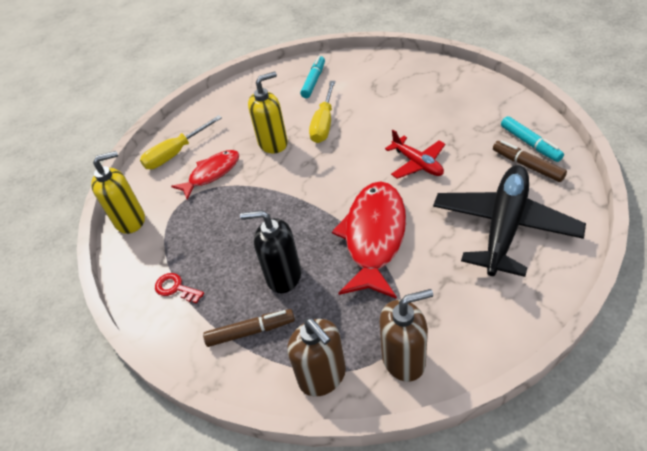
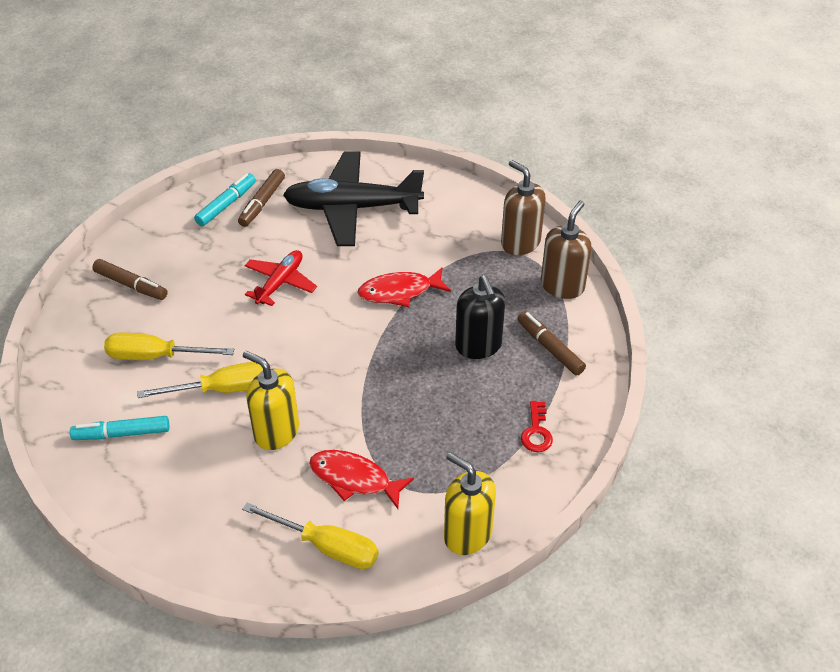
camera: 120 degrees left, 0 degrees up
red fish [332,181,406,299] -> red fish [358,267,451,307], size x0.61
none -> brown marker [92,259,168,300]
none -> yellow screwdriver [104,333,234,360]

